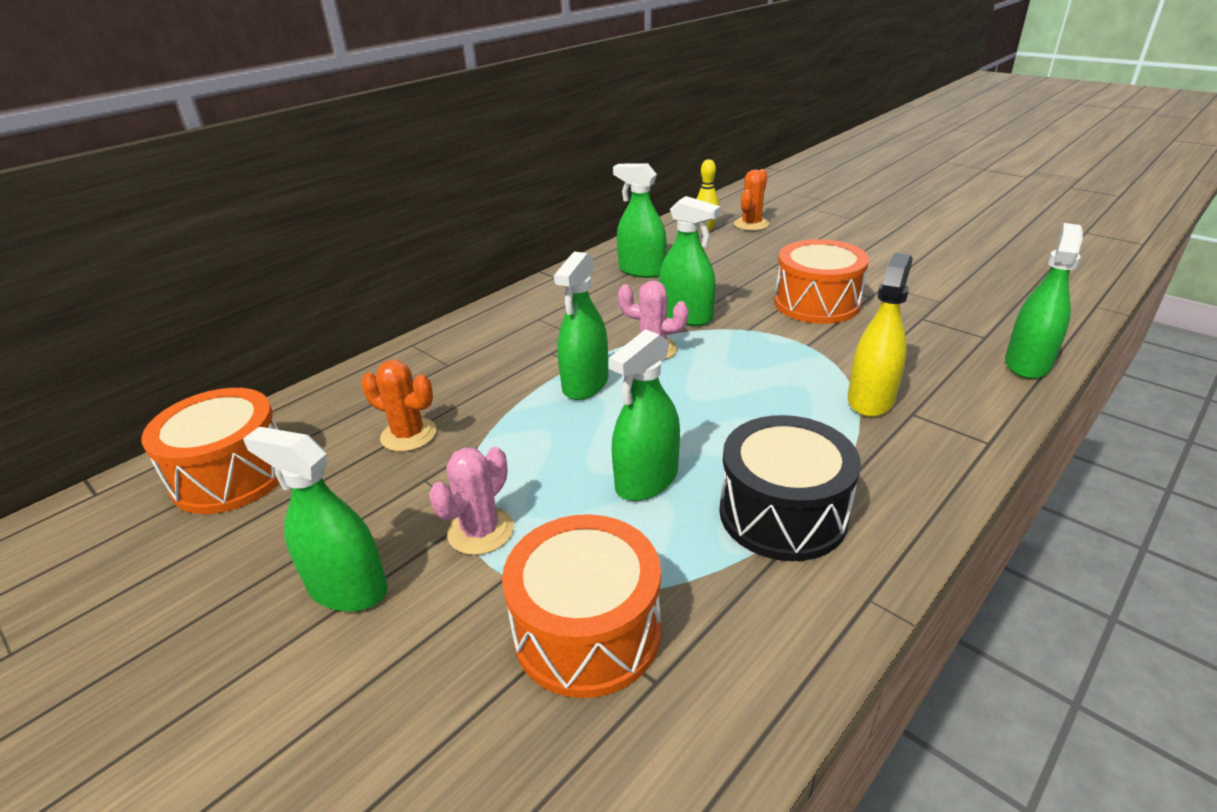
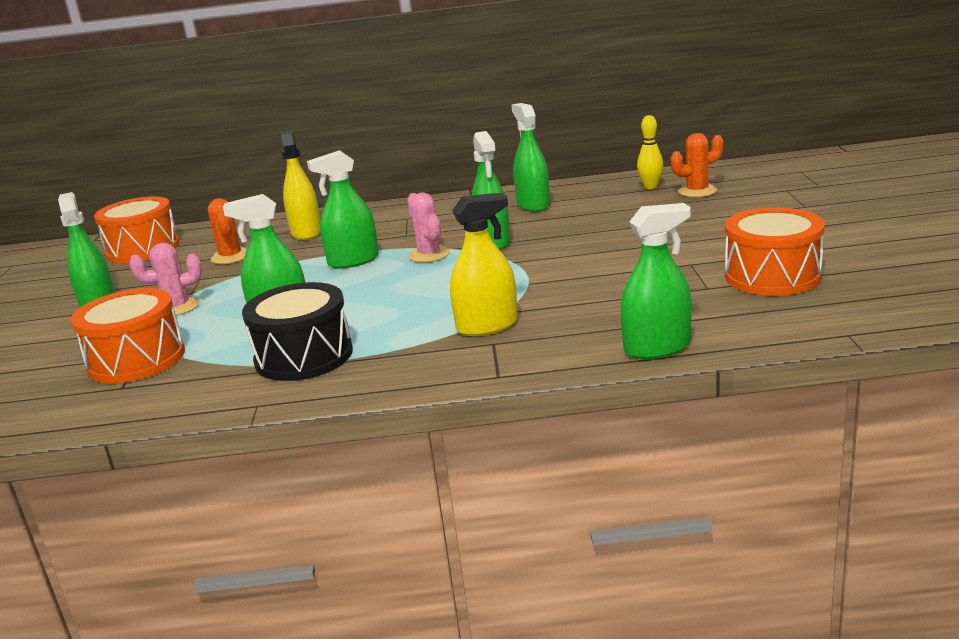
camera: 45 degrees right, 10 degrees down
orange drum [774,239,869,324] -> orange drum moved to [725,207,825,296]
none -> yellow spray bottle [280,131,320,240]

